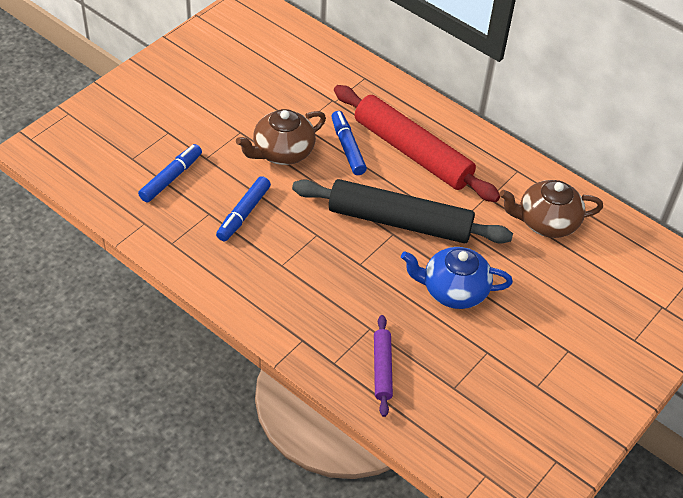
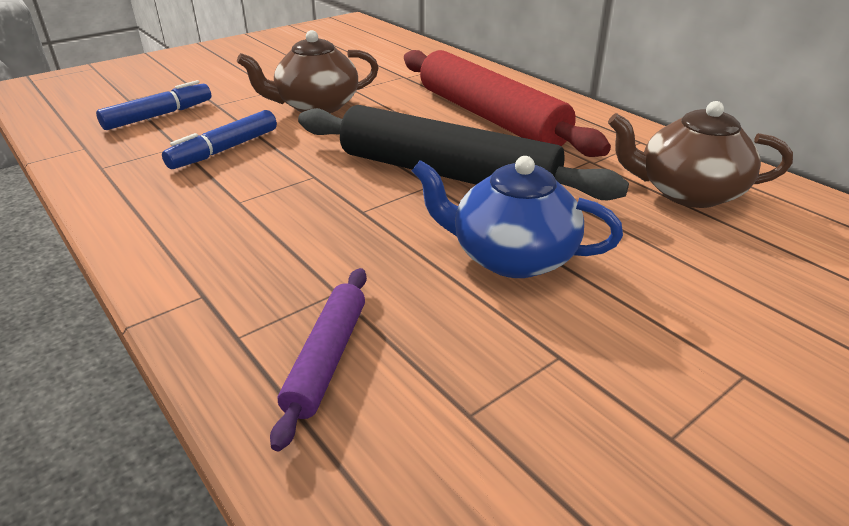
camera: 15 degrees right, 15 degrees down
blue marker [331,111,367,175] -> none

